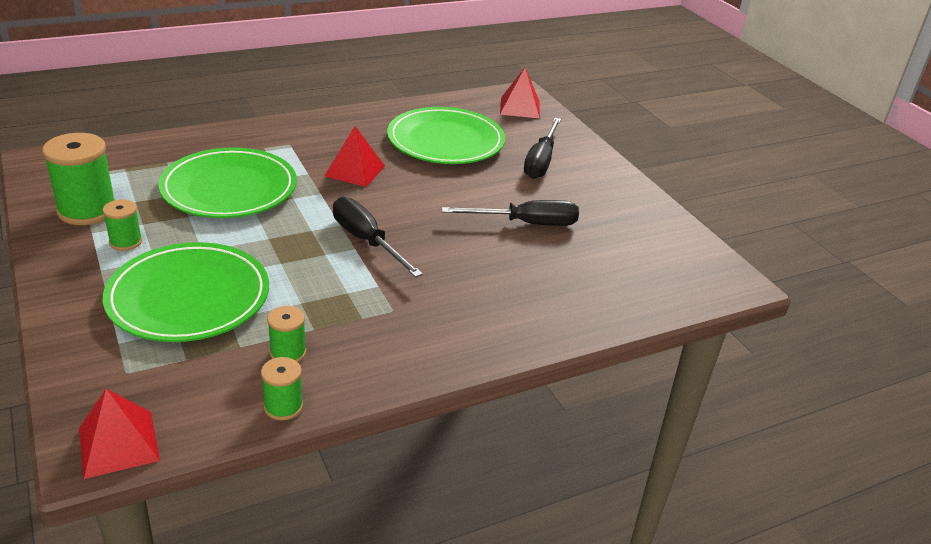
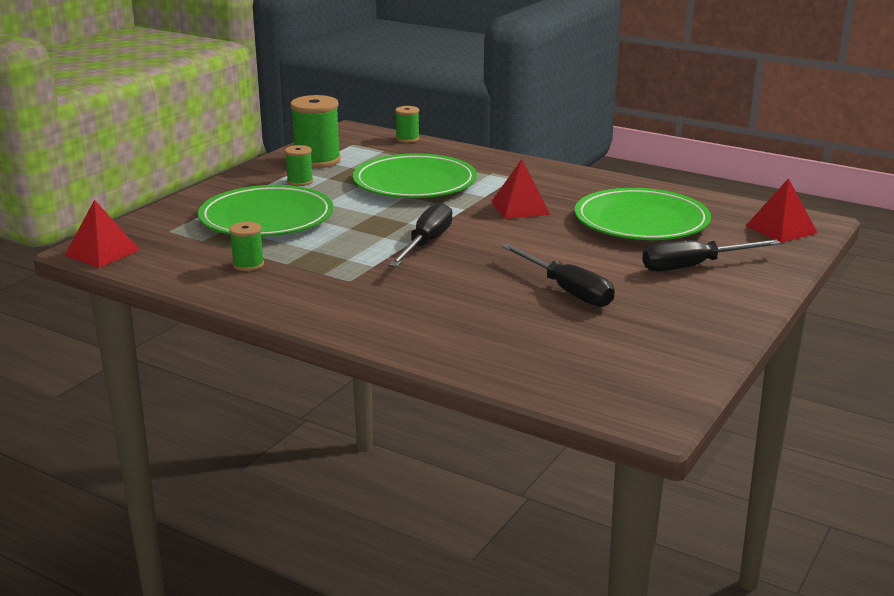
camera: 60 degrees right, 10 degrees down
green spool [261,357,303,421] -> green spool moved to [395,106,420,143]

